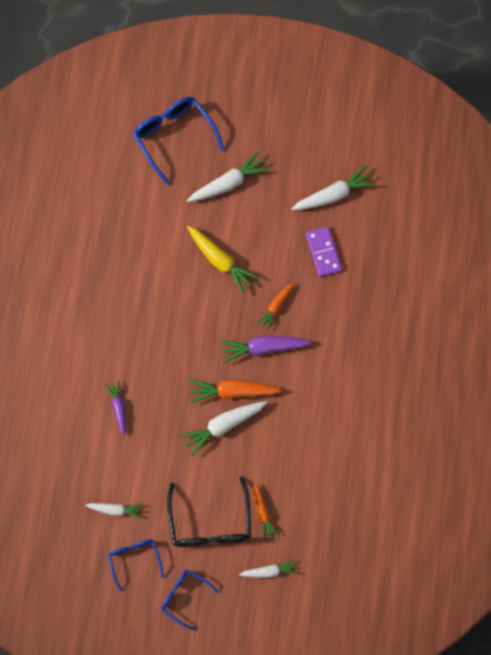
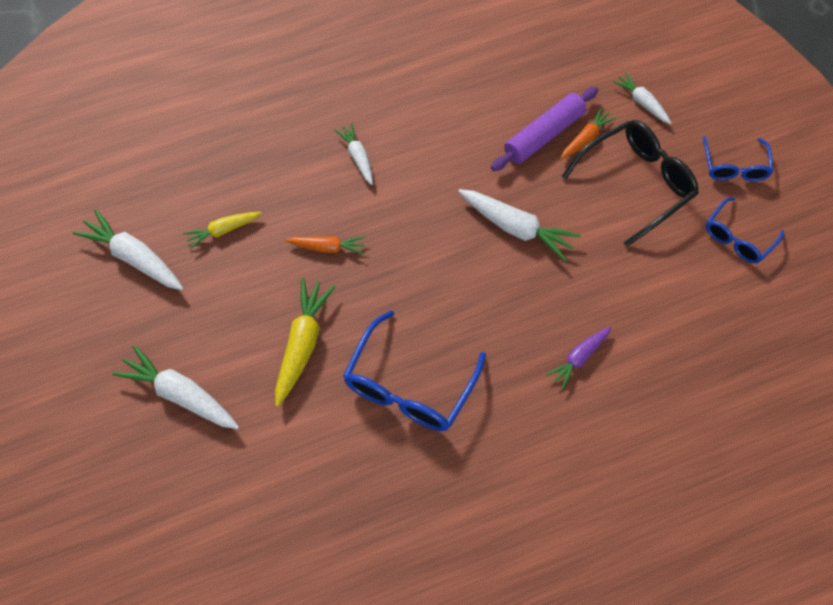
camera: 120 degrees left, 10 degrees down
white carrot [85,503,143,519] -> white carrot moved to [334,123,373,185]
blue glasses [133,97,224,185] -> blue glasses moved to [343,310,486,431]
orange carrot [189,380,282,403] -> none
purple carrot [220,336,312,363] -> none
purple domino [306,226,342,277] -> yellow carrot [183,212,262,250]
none -> purple rolling pin [491,87,598,171]

